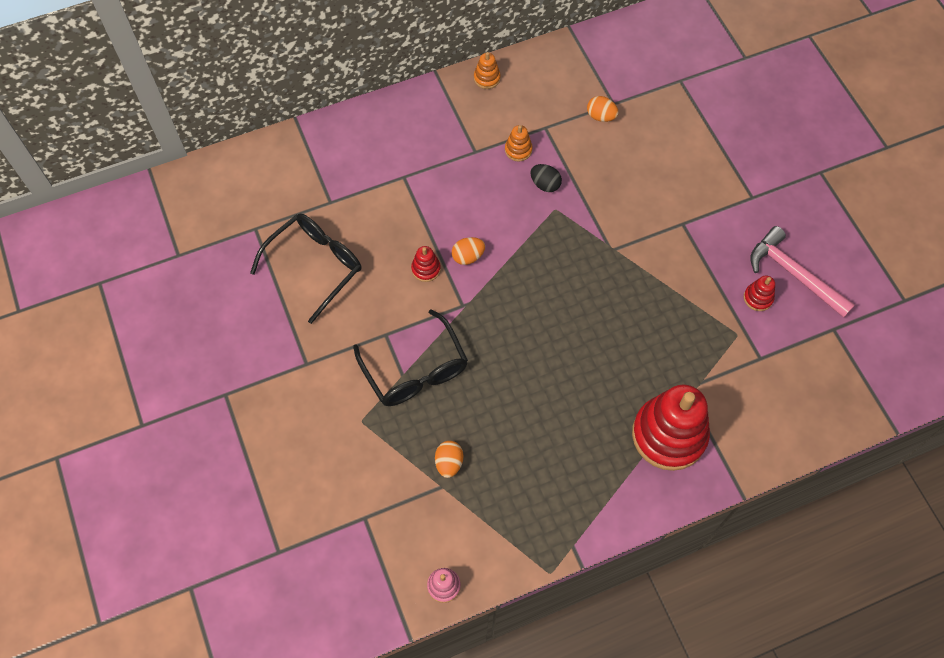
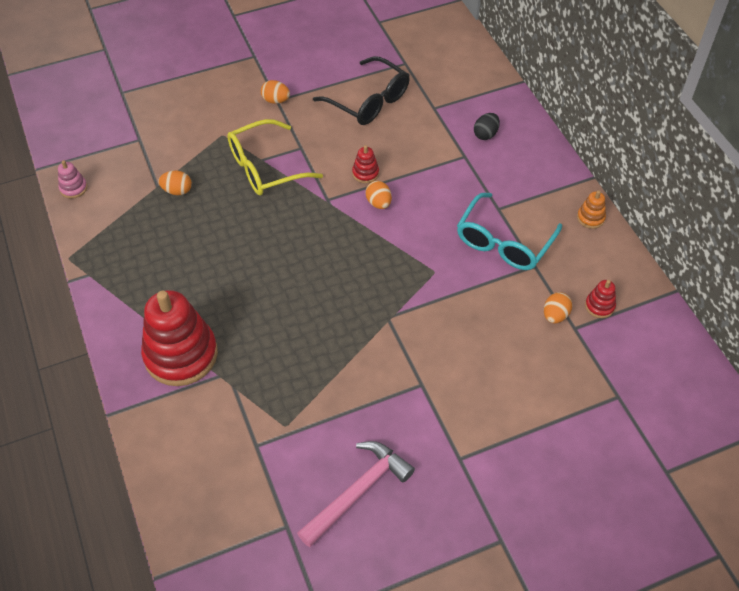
camera: 90 degrees right, 10 degrees down
black glasses [353,309,468,406] -> yellow glasses [227,119,323,195]
orange stacking toy [505,125,533,162] -> turquoise glasses [457,193,562,270]
black egg [531,164,562,192] -> black egg moved to [474,113,500,140]
red stacking toy [744,275,775,311] -> red stacking toy moved to [585,280,616,318]
none -> orange egg [261,80,290,104]

